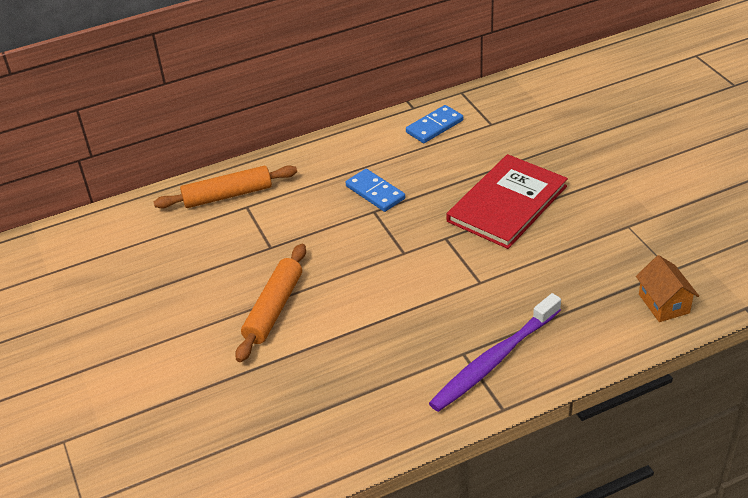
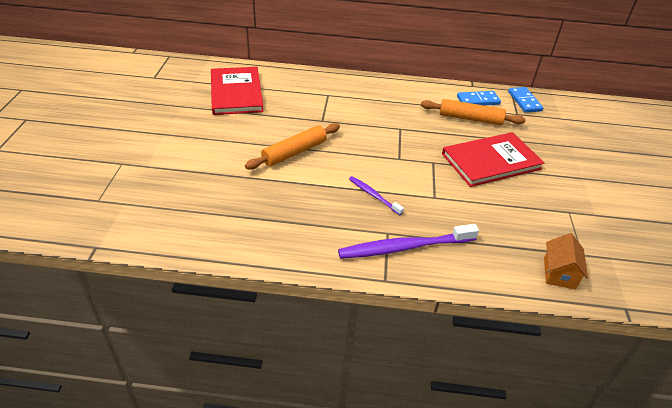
camera: 25 degrees right, 0 degrees up
orange rolling pin [154,165,297,208] -> orange rolling pin moved to [421,99,526,125]
blue domino [345,169,405,212] -> blue domino moved to [508,87,543,113]
none -> red book [211,67,264,115]
none -> purple toothbrush [349,176,404,215]

